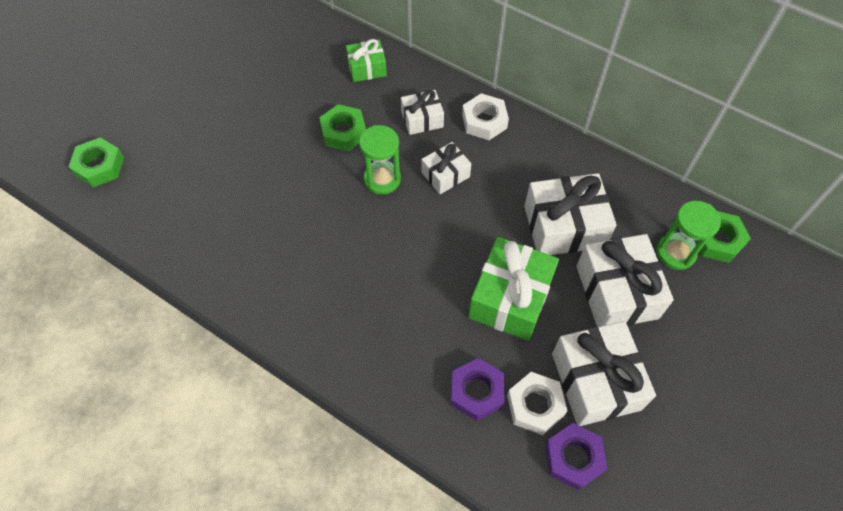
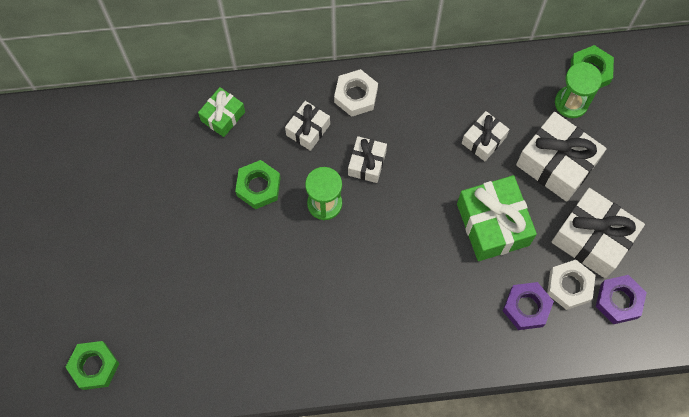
camera: 40 degrees left, 10 degrees up
white gift [524,173,617,255] -> white gift [462,111,510,161], size x0.56

